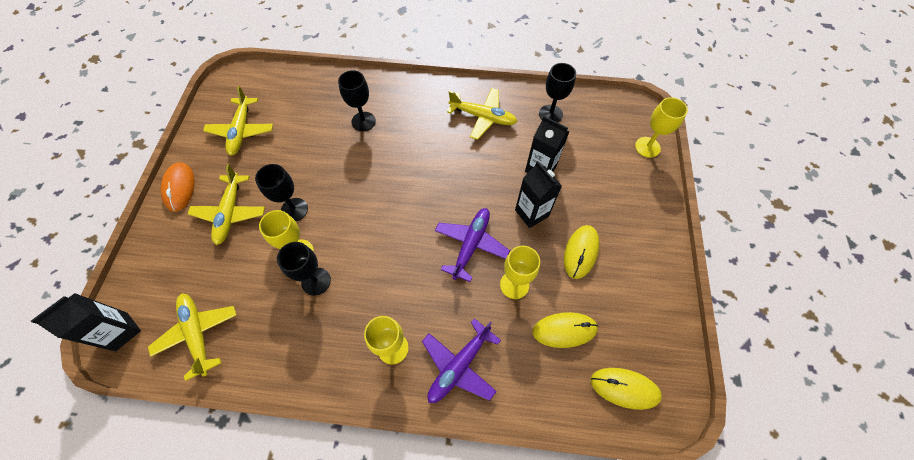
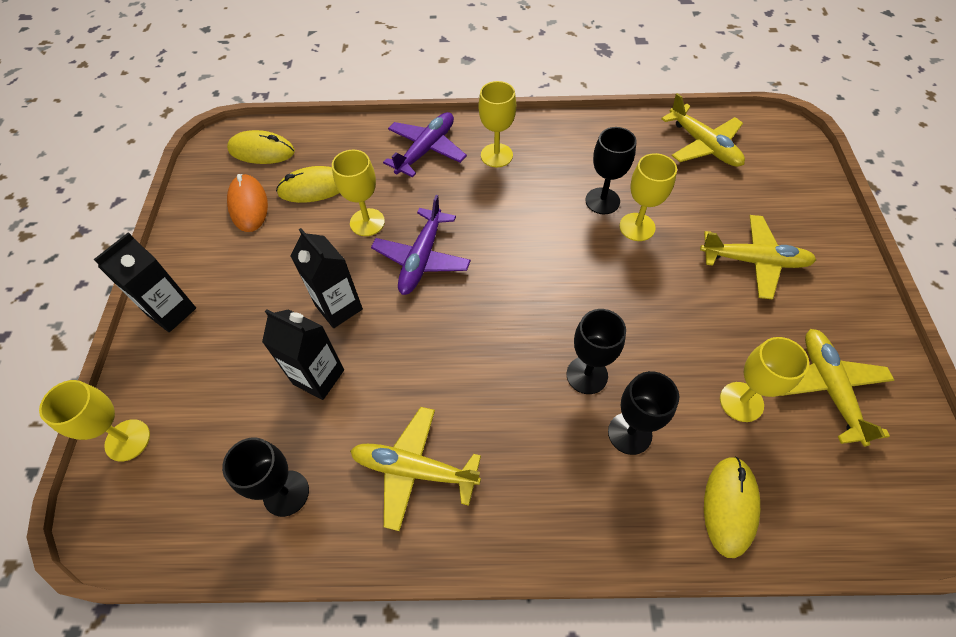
camera: 175 degrees right, 5 degrees down
black carton [31,293,141,351] -> black carton moved to [94,232,196,332]
orange mouse [161,163,195,212] -> orange mouse moved to [227,174,268,232]
yellow plane [188,164,265,245] -> yellow plane turned 105 degrees clockwise [700,215,816,300]
black goblet [255,164,308,221] -> black goblet moved to [567,309,626,394]
yellow mouse [564,225,600,279] -> yellow mouse moved to [704,457,760,558]
none -> yellow goblet [720,337,809,422]

